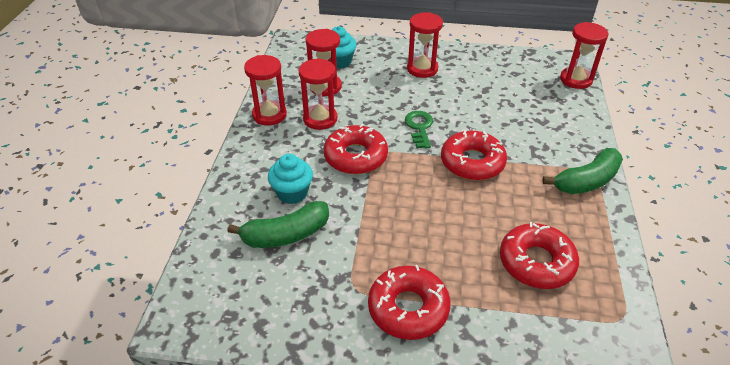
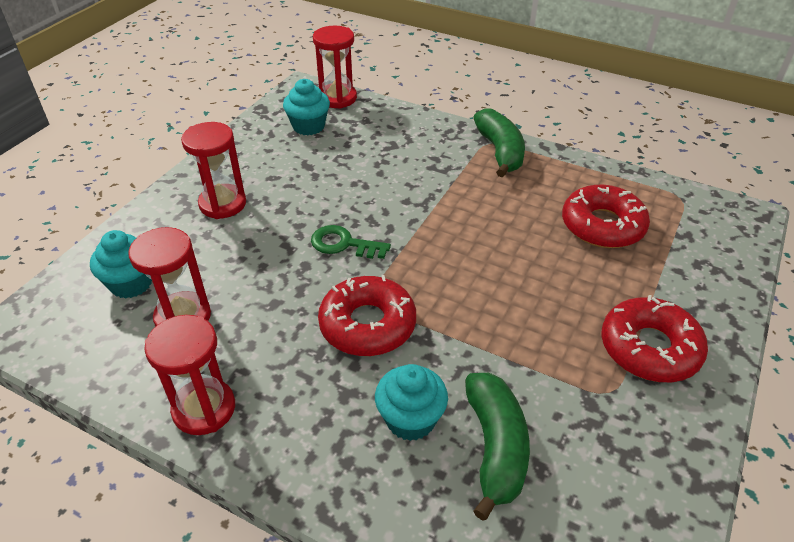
camera: 70 degrees left, 0 degrees up
red hourglass [299,58,337,130] -> none
red donut [441,131,507,181] -> none
none -> turquoise cupcake [283,79,330,136]

